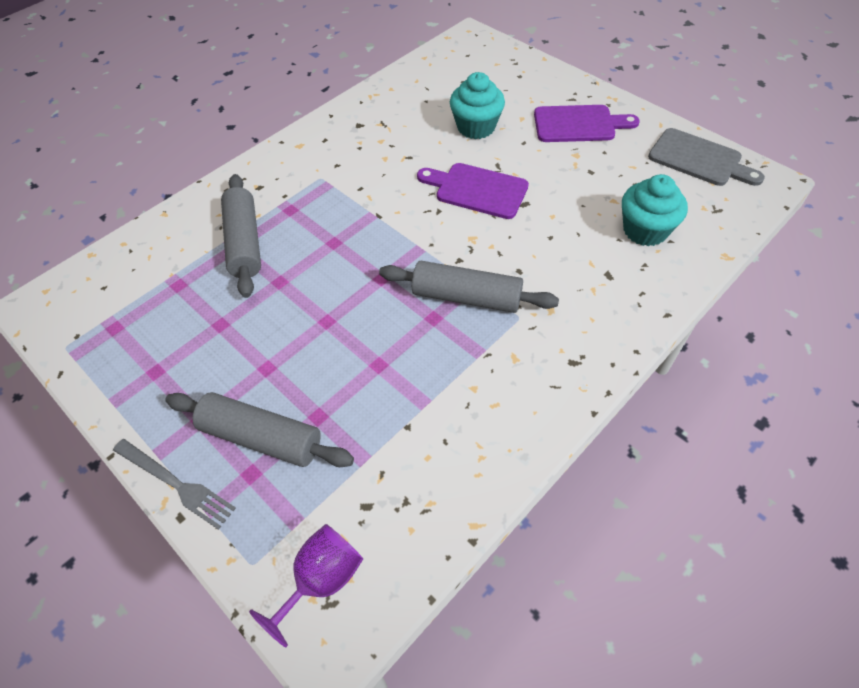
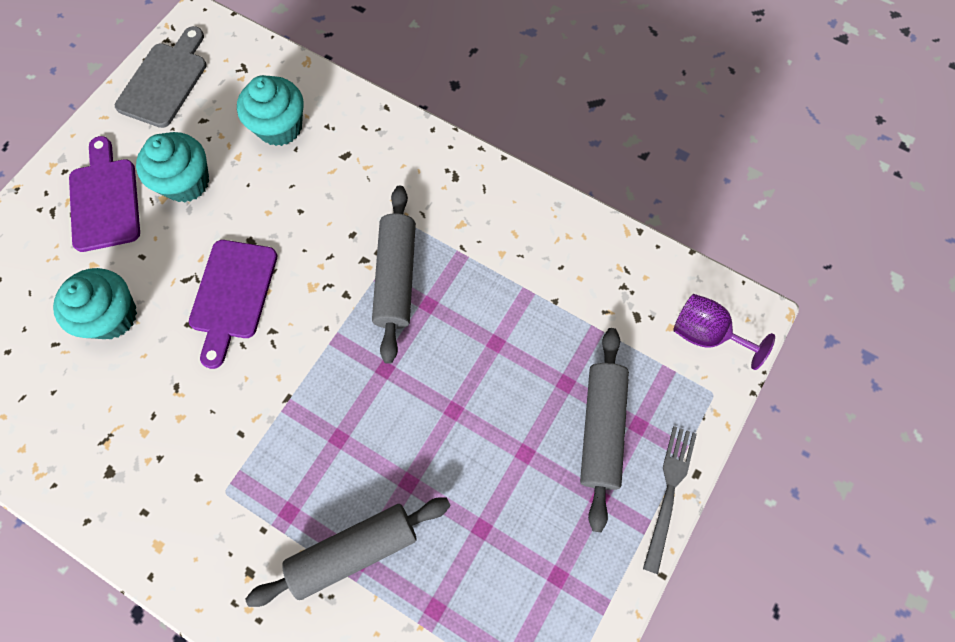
camera: 105 degrees left, 15 degrees up
none -> turquoise cupcake [136,132,209,203]

